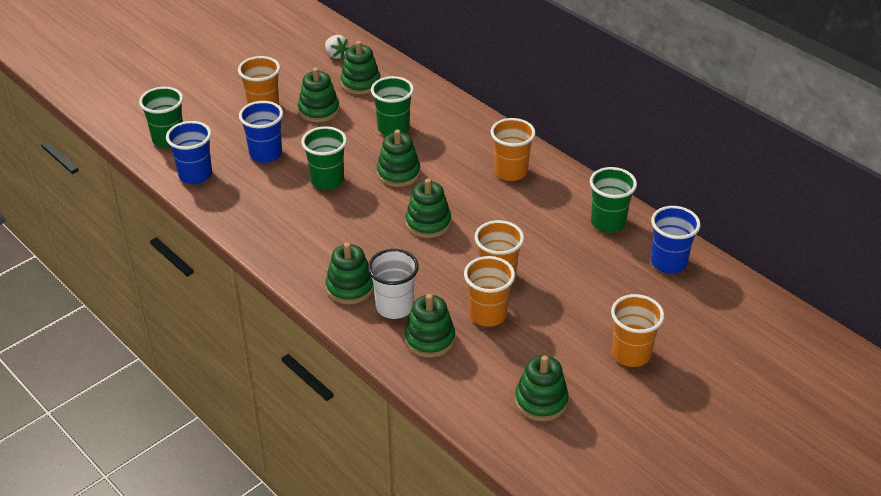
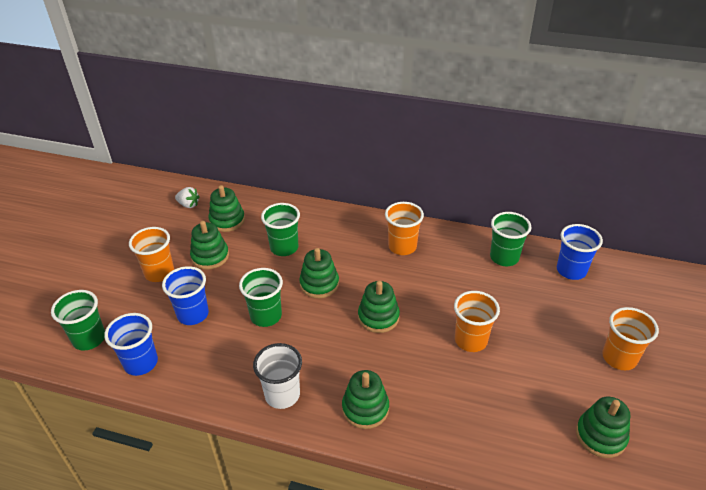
camera: 30 degrees left, 0 degrees up
white cup [368,249,419,319] -> white cup moved to [253,343,302,409]
green stacking toy [405,294,455,358] -> none
orange cup [464,256,515,327] -> none

